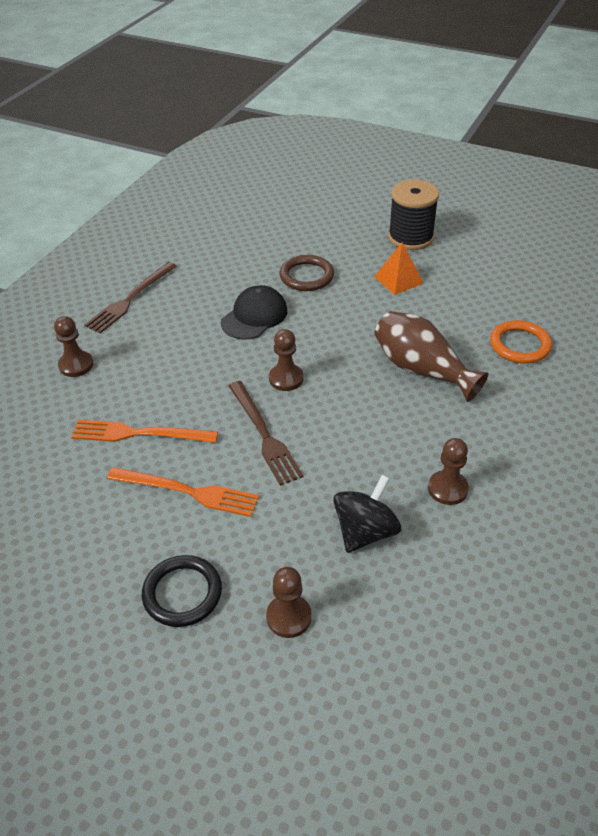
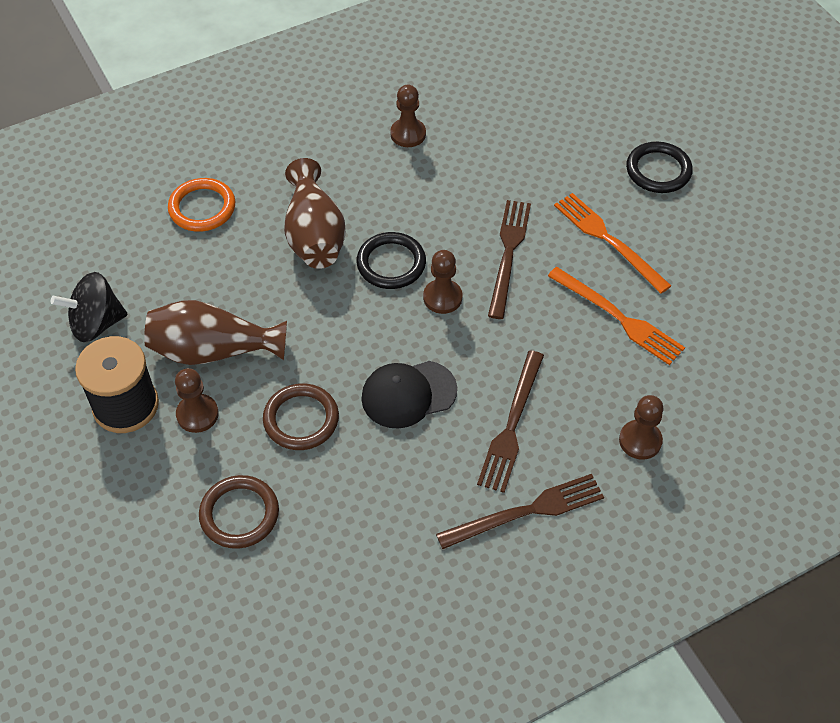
camera: 145 degrees left, 10 degrees up
brown pawn [266,567,312,638] -> brown pawn moved to [175,368,219,433]
black spinning top [333,475,401,553] -> black spinning top moved to [51,272,128,342]
orange pyramid [374,242,424,295] -> brown vase [144,300,287,365]
none -> brown ring [199,475,279,549]
none -> black ring [356,232,426,289]
none -> brown fork [477,351,544,493]

